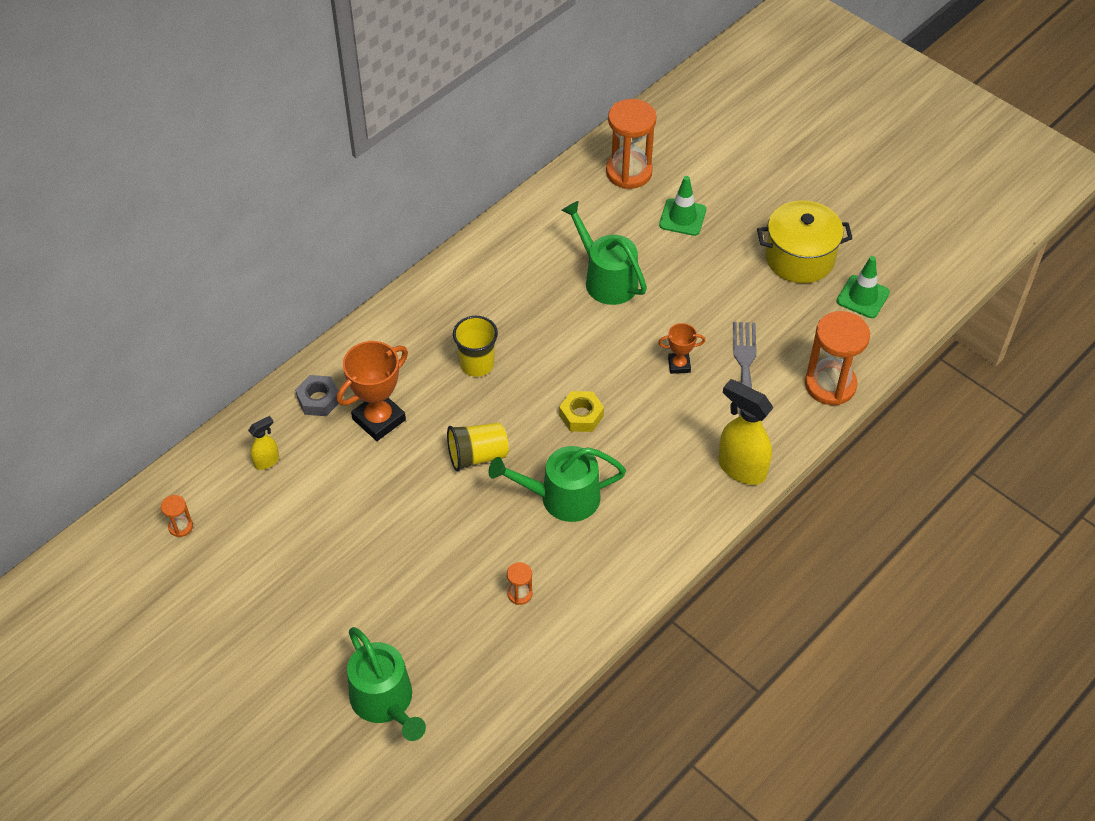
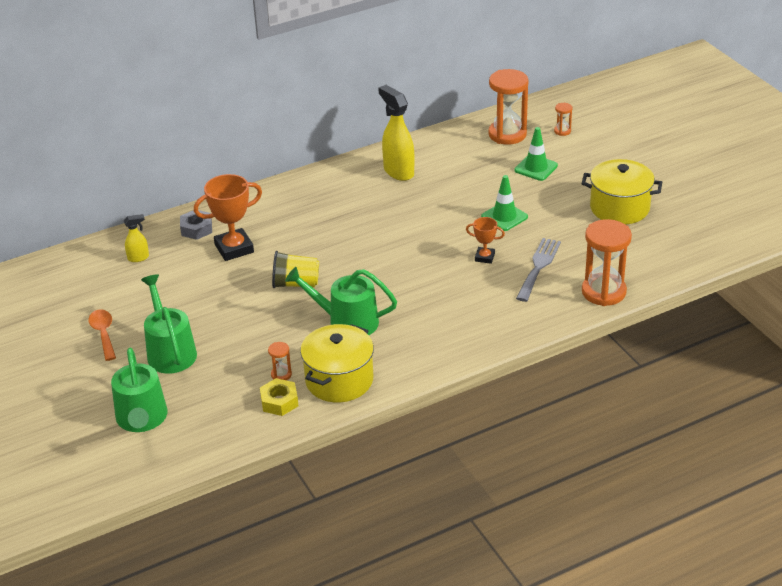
camera: 20 degrees right, 15 degrees down
orange hourglass [161,495,193,537] -> orange hourglass moved to [554,103,572,136]
yellow cup [453,316,498,377] -> none
yellow nut [559,391,604,432] -> yellow nut moved to [260,378,298,416]
green watering can [561,201,647,305] -> green watering can moved to [141,274,197,374]
yellow spray bottle [718,379,773,485] -> yellow spray bottle moved to [378,85,414,181]
green traffic cone [837,256,890,318] -> green traffic cone moved to [481,175,528,231]
none -> orange spoon [88,309,116,361]
none -> yellow pot [300,324,374,403]

